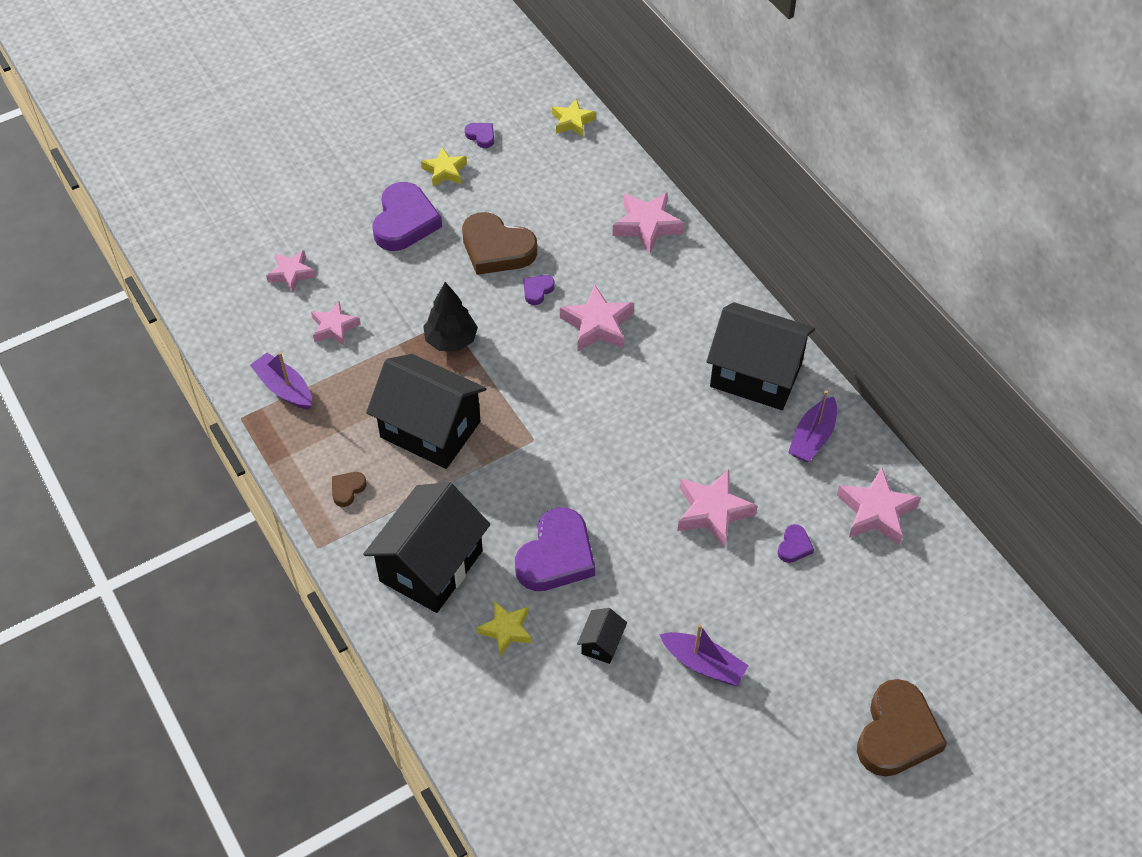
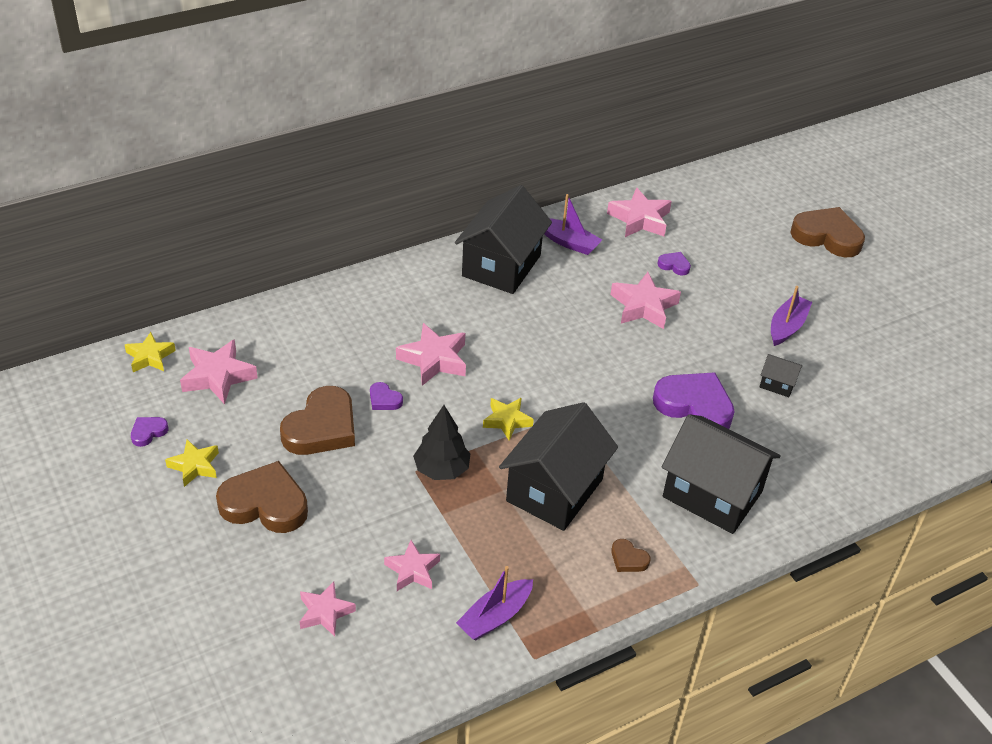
camera: 90 degrees left, 10 degrees down
purple heart [373,182,442,251] -> brown heart [216,461,308,533]
yellow star [476,601,532,656] -> yellow star moved to [483,398,534,441]
pink star [612,192,685,254] -> pink star moved to [180,339,258,405]

